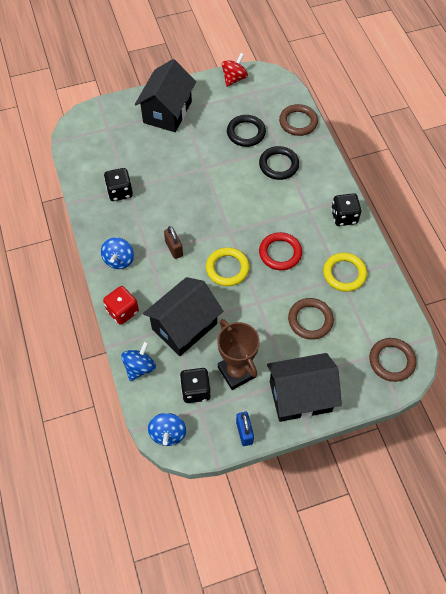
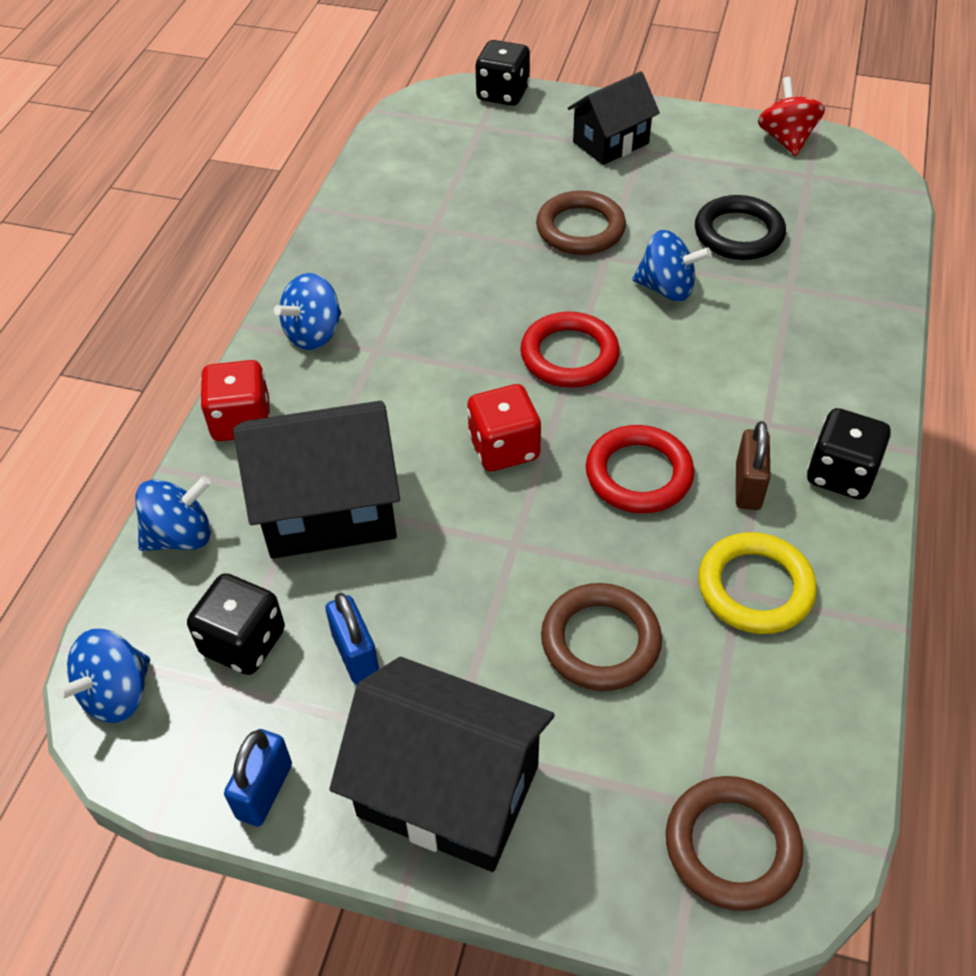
camera: 35 degrees right, 10 degrees down
black dice [104,168,133,201] -> black dice moved to [475,40,530,106]
black house [135,59,196,132] -> black house [568,71,660,165], size x0.64
brown padlock [164,226,183,259] -> brown padlock moved to [736,421,770,510]
yellow ring [206,247,250,286] -> red dice [467,384,541,471]
brown trophy [217,319,260,390] -> blue padlock [325,593,379,685]
red spinning top [222,53,248,87] -> red spinning top turned 75 degrees counterclockwise [758,77,825,156]
black ring [259,146,299,180] -> none
brown ring [279,104,318,136] -> brown ring moved to [536,191,626,255]
none -> red ring [520,312,620,388]
none -> blue spinning top [633,230,712,301]

